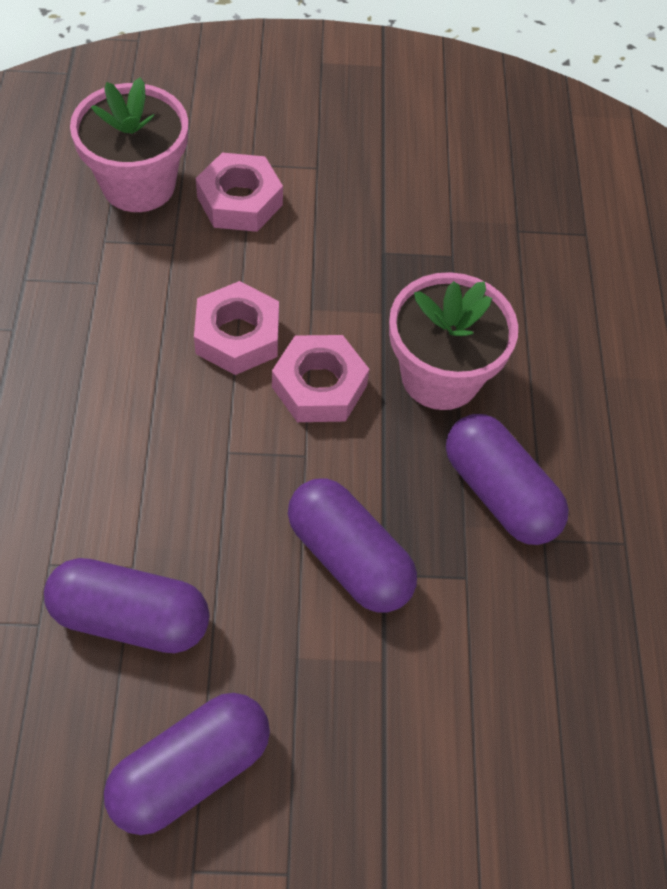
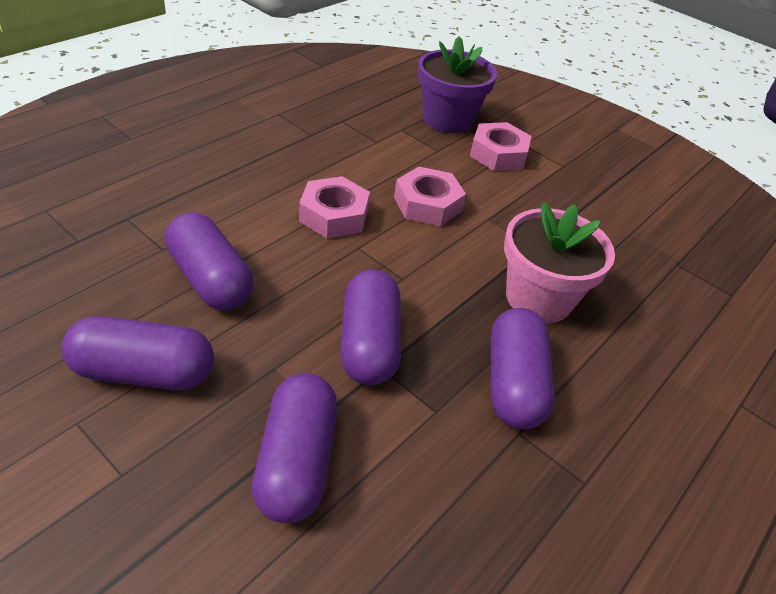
camera: 40 degrees right, 15 degrees down
pink flower pot [70,77,188,212] -> purple flower pot [418,36,497,133]
pink nut [272,335,369,422] -> pink nut moved to [299,176,370,238]
none -> purple capsule [252,373,337,523]

